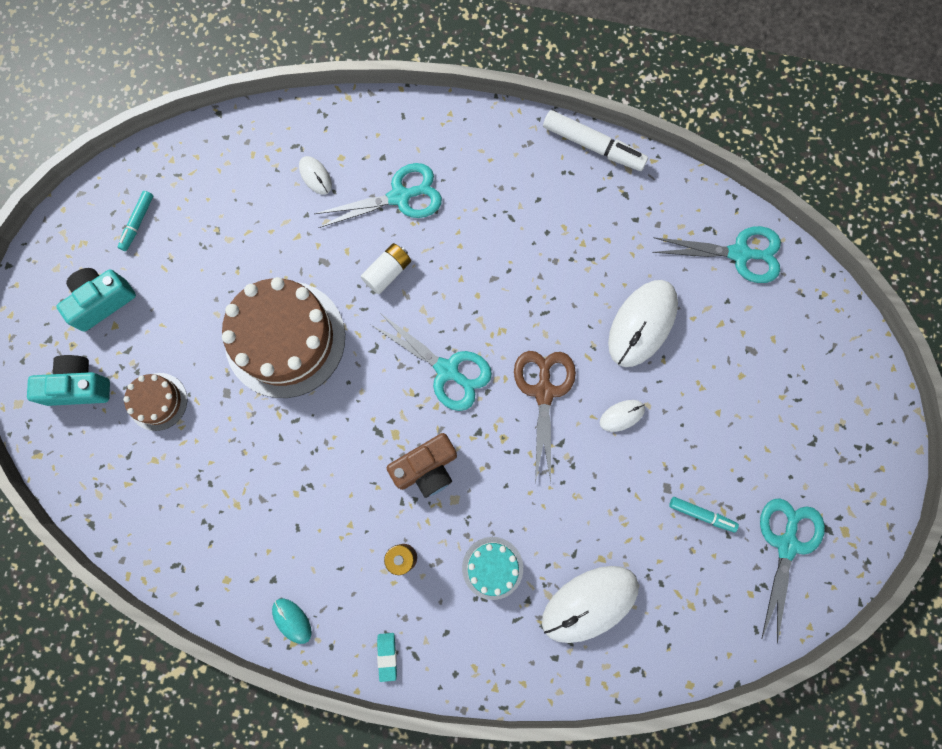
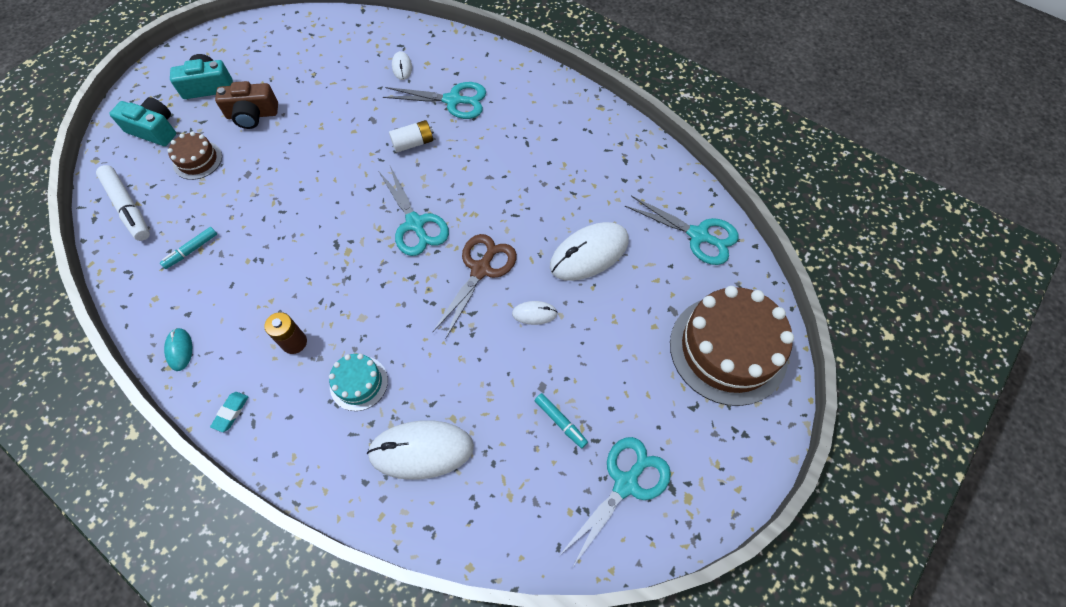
camera: 25 degrees right, 15 degrees down
turquoise marker [118,191,153,251] -> turquoise marker moved to [160,227,217,269]
brown cake [222,277,345,398] -> brown cake moved to [670,286,794,406]
brown camera [387,433,457,498] -> brown camera moved to [215,81,278,129]
white marker [543,110,648,171] -> white marker moved to [96,165,150,241]

